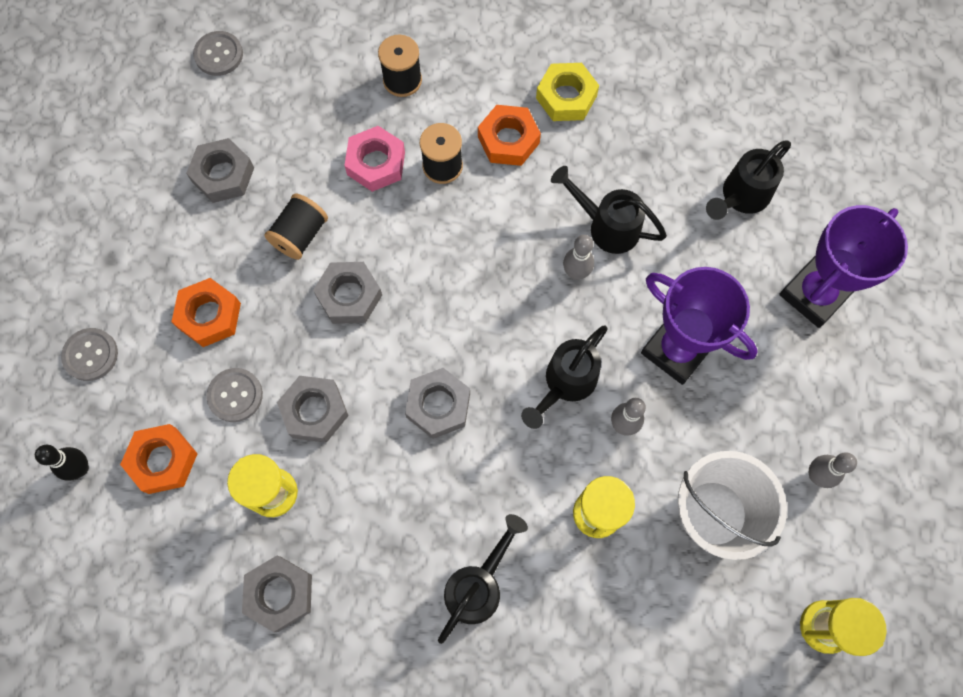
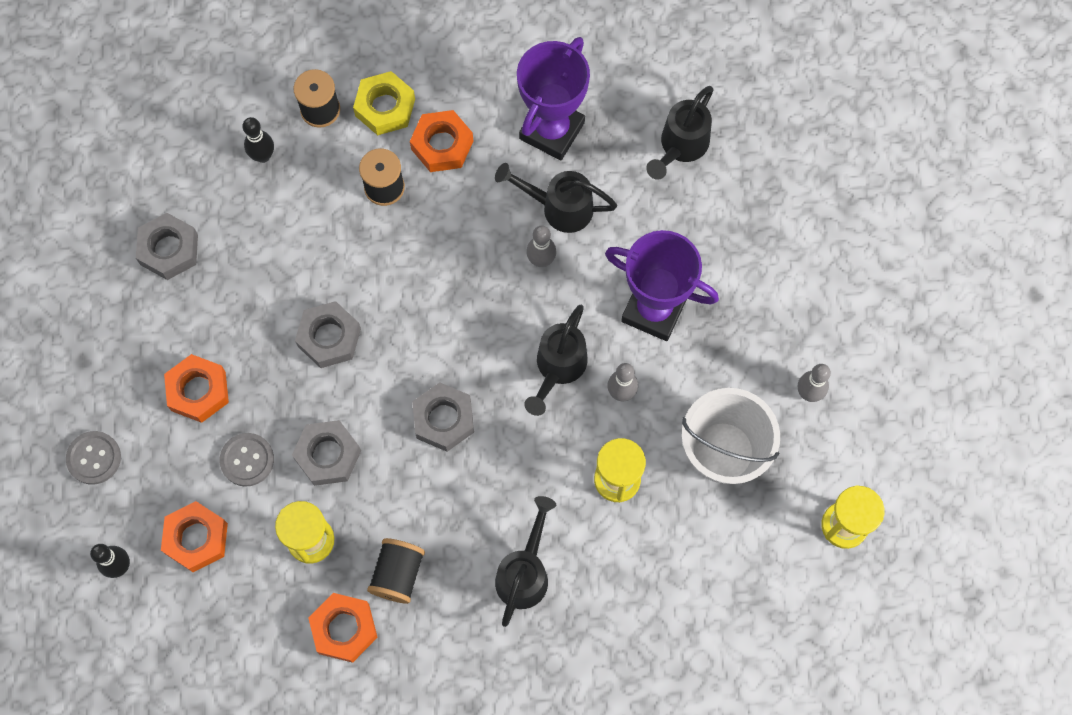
camera: 15 degrees left, 0 degrees up
grey button [193,31,243,76] -> none
grey nut [242,556,312,632] -> orange nut [308,593,378,663]
black spool [265,194,328,260] -> black spool moved to [367,538,425,604]
pink nut [344,126,405,192] -> none
yellow nut [536,63,599,121] -> yellow nut moved to [353,71,415,135]
purple trophy [779,205,908,328] -> purple trophy moved to [517,37,590,160]
none -> black bowling pin [242,117,274,163]

